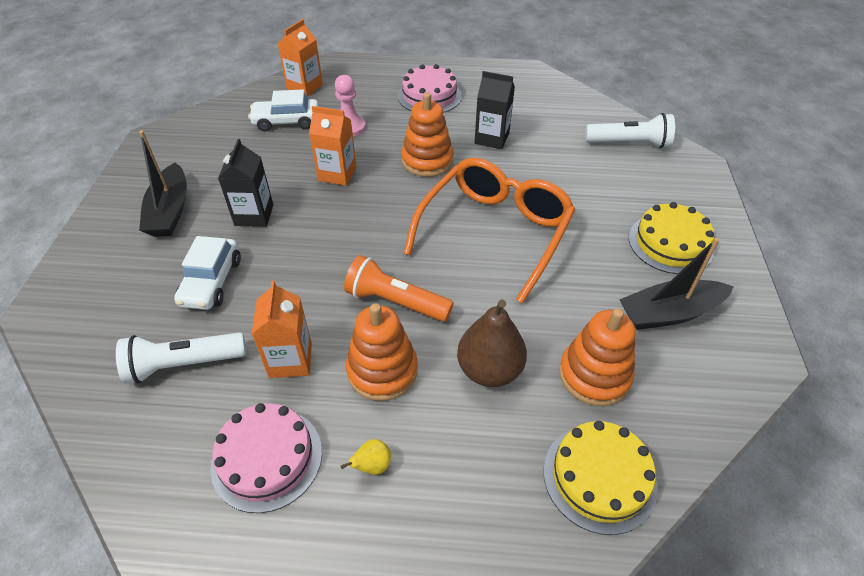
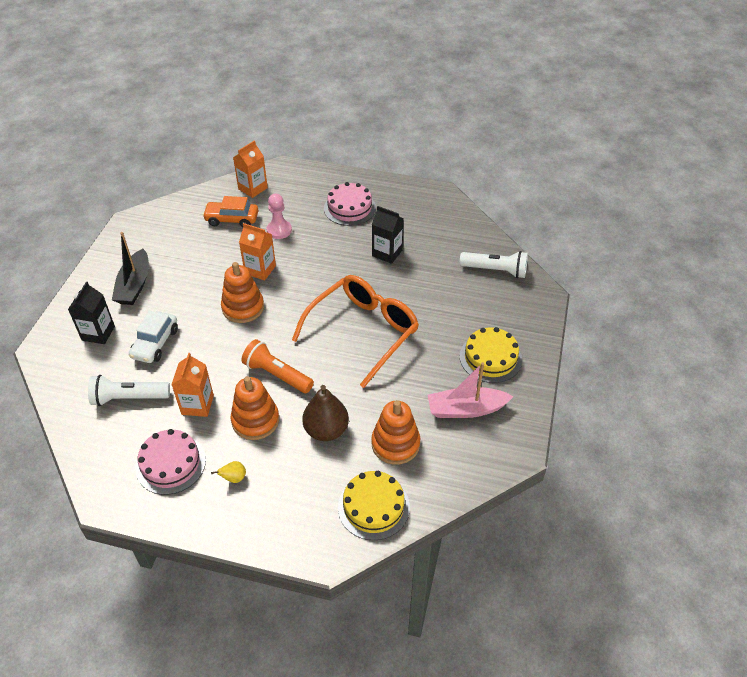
camera: 10 degrees right, 0 degrees up
black carton [218,139,273,227] -> black carton moved to [68,282,115,344]
white car [248,90,319,132] -> orange car [202,196,259,227]
orange stacking toy [401,92,454,177] -> orange stacking toy moved to [221,262,264,323]
black boat [619,238,734,330] -> pink boat [428,362,514,418]

